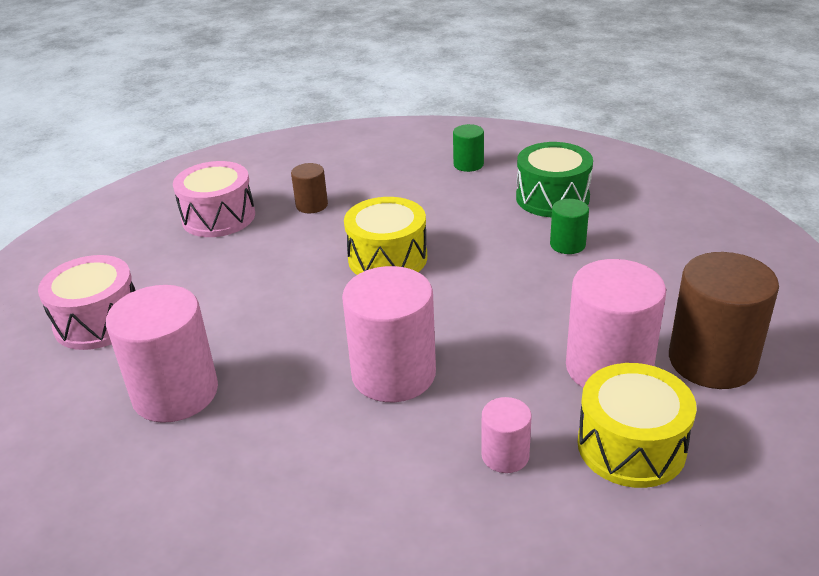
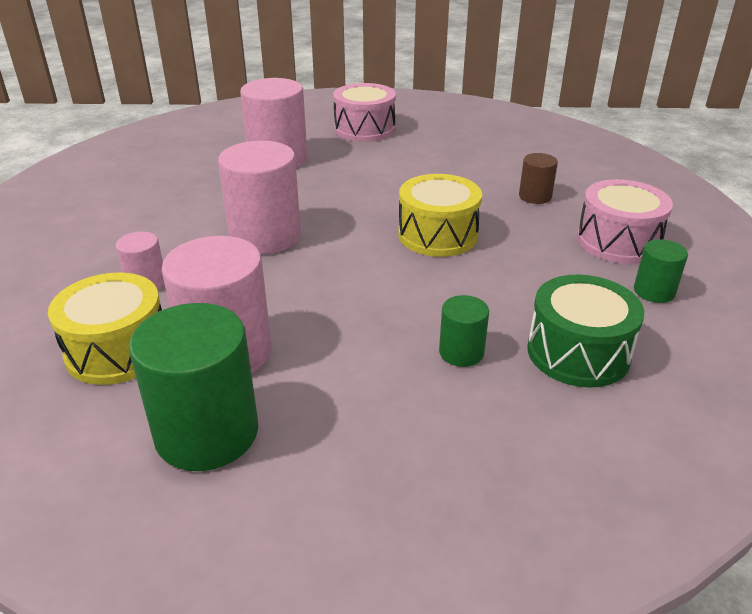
camera: 90 degrees right, 0 degrees up
pink drum [173,161,255,237] -> pink drum moved to [577,179,673,264]
brown cylinder [669,252,779,389] -> green cylinder [129,303,258,471]

